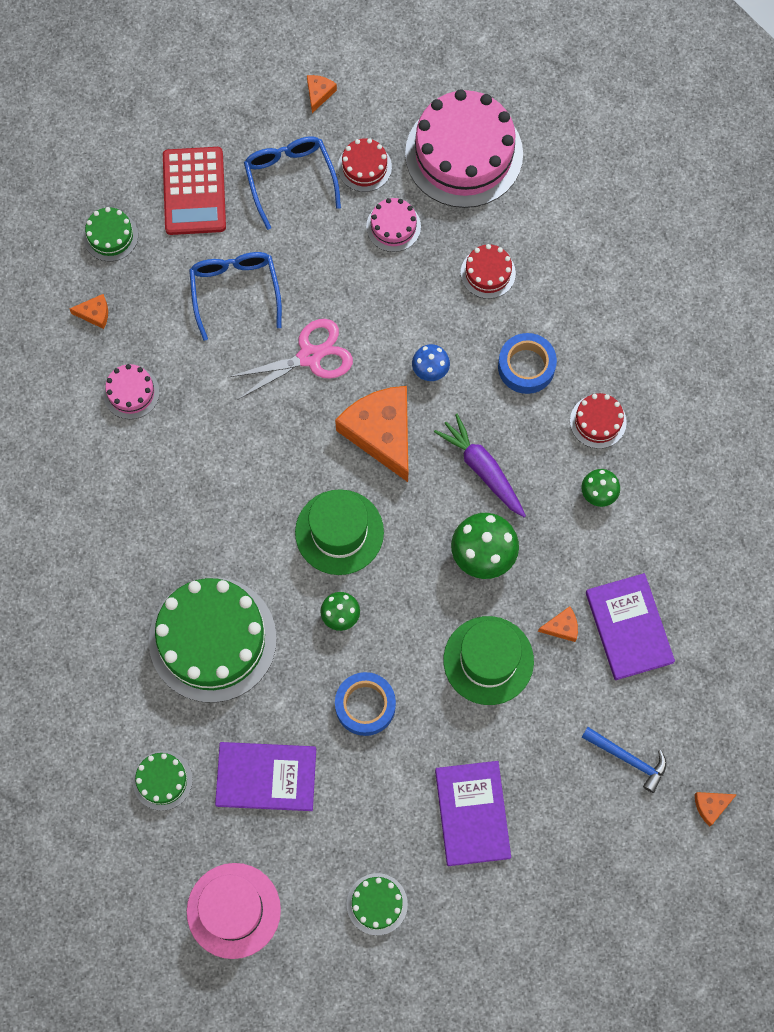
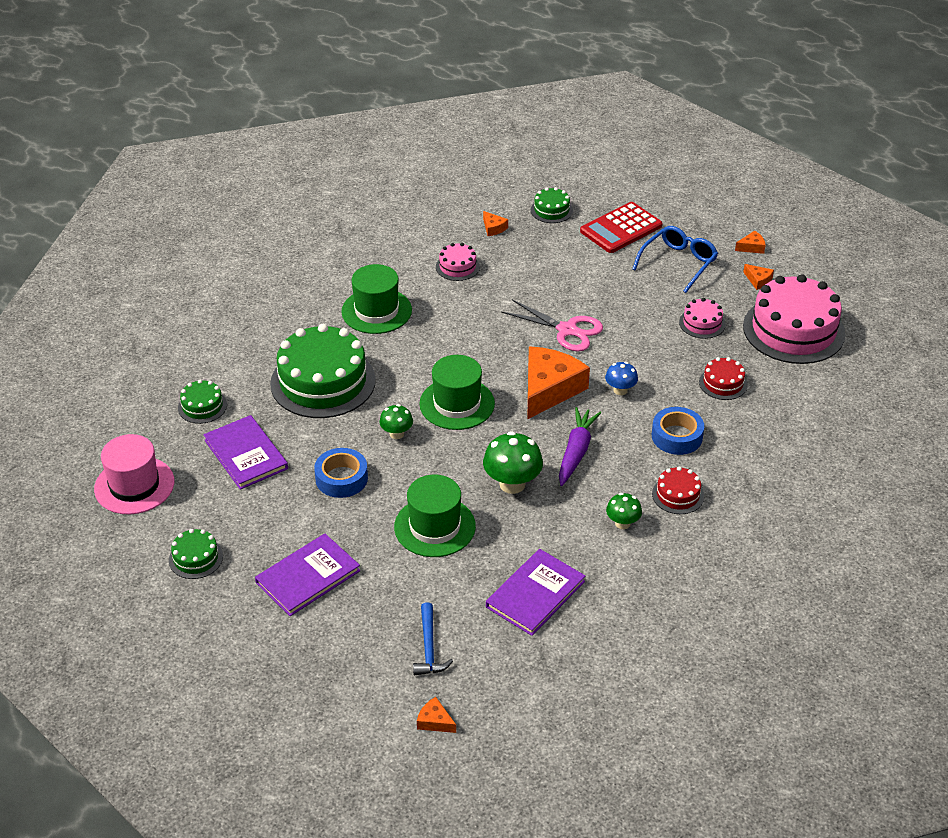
camera: 55 degrees right, 30 degrees down
blue glasses [189,252,282,341] -> none
red cake [338,138,392,192] -> none
orange cheese [538,606,578,642] -> orange cheese moved to [743,264,774,290]
none -> green hat [341,264,412,334]

